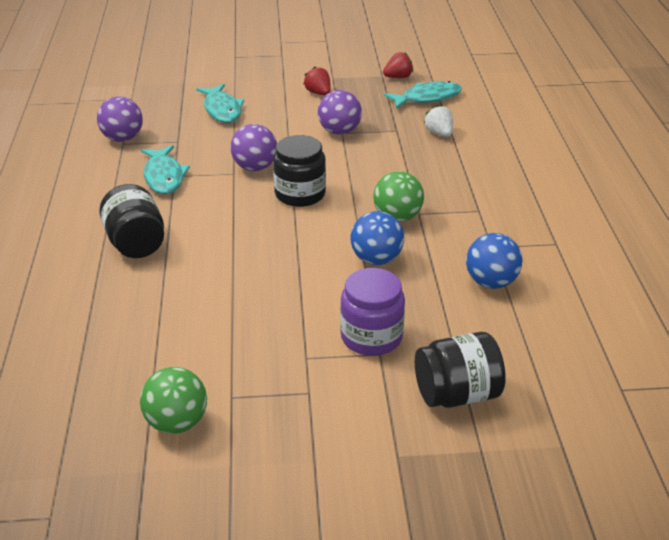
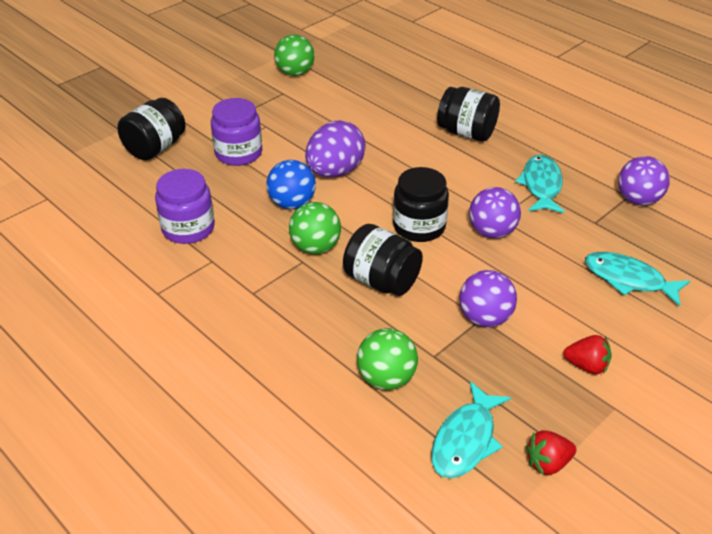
camera: 140 degrees right, 5 degrees up
turquoise fish [141,145,190,194] -> turquoise fish turned 60 degrees clockwise [515,155,565,213]
red strawberry [383,52,413,78] -> red strawberry turned 45 degrees clockwise [526,430,576,475]
white strawberry [424,105,453,137] -> green ball [357,328,418,390]
blue ball [466,233,522,289] -> purple jar [155,169,215,244]
none -> purple egg [305,120,366,177]
none -> black jar [343,224,423,296]

